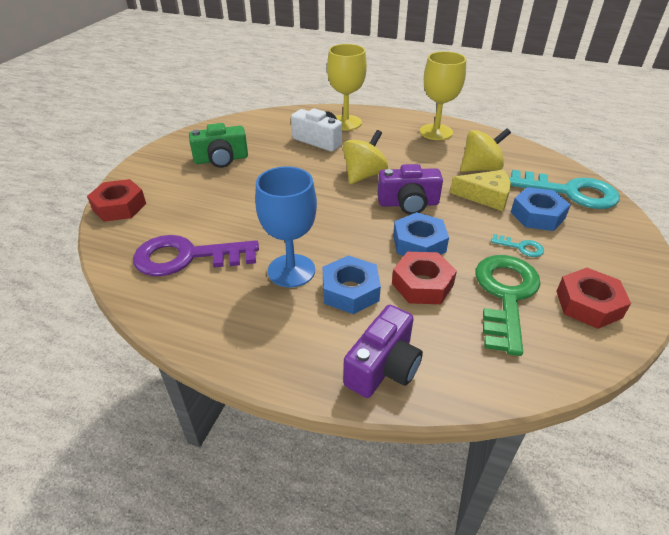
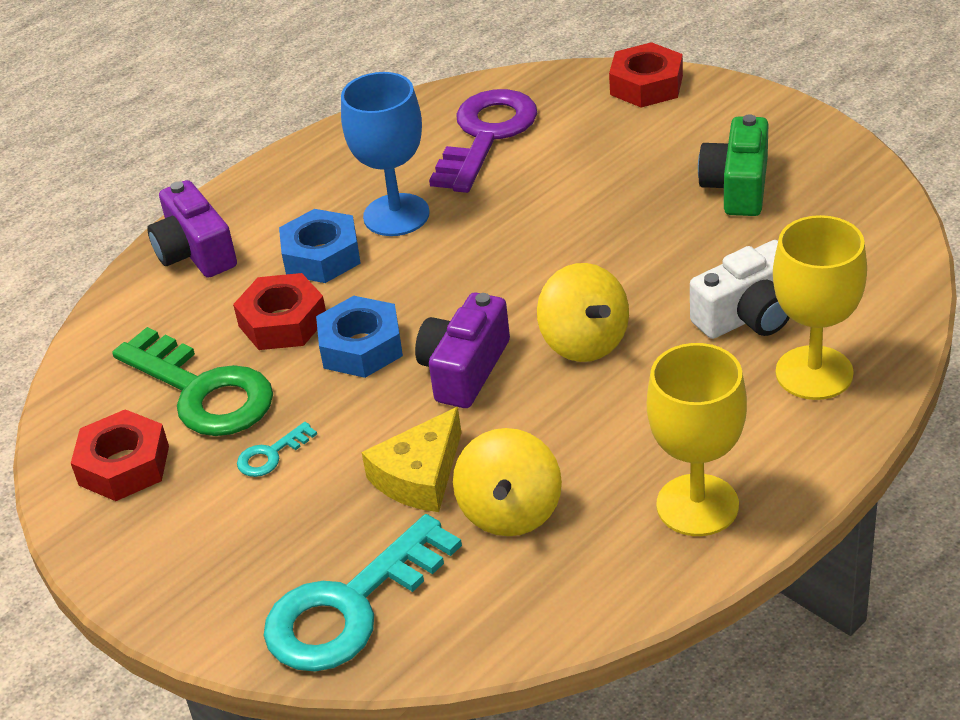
camera: 120 degrees right, 0 degrees up
blue nut [511,187,571,231] -> none

